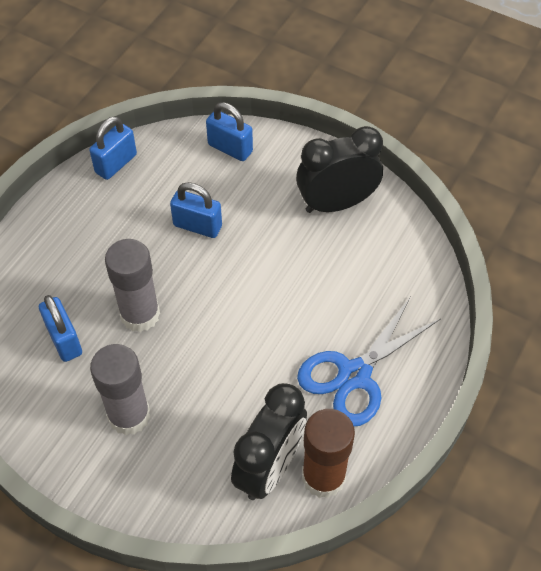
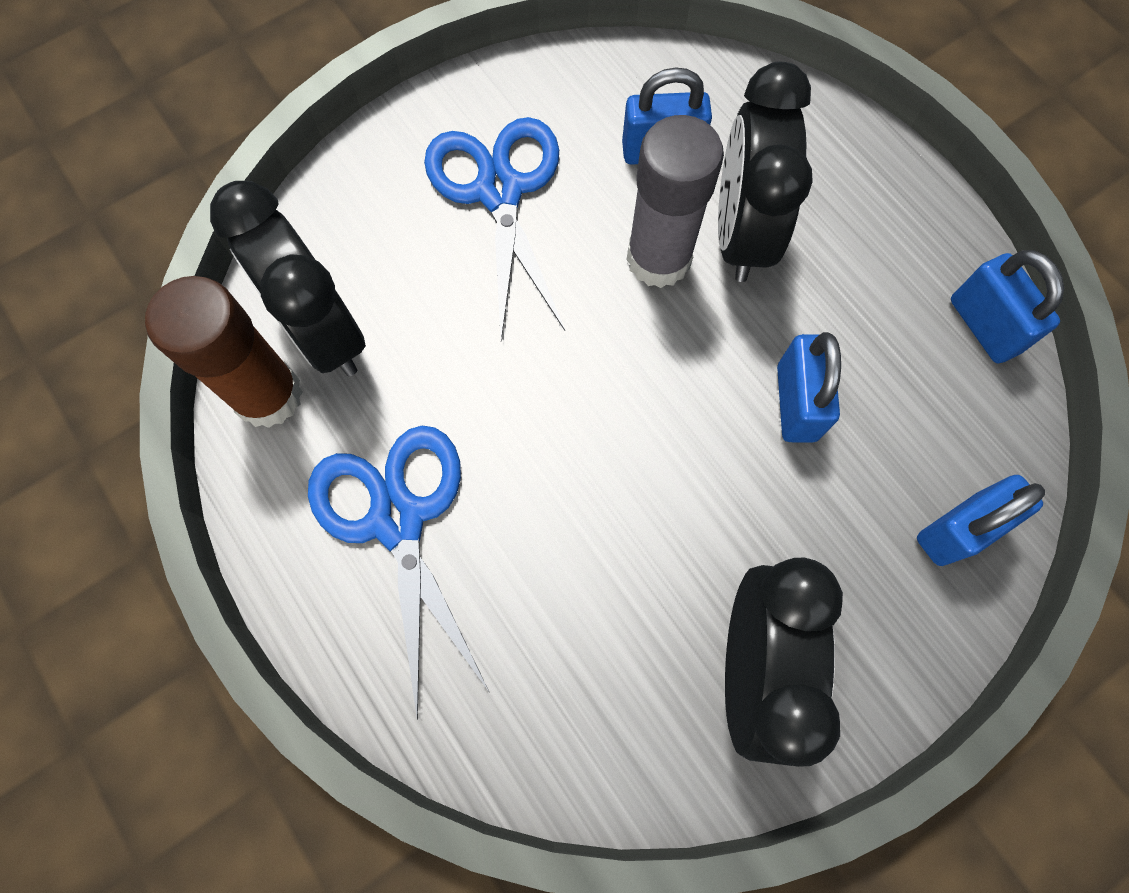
camera: 115 degrees right, 15 degrees up
grey glue stick [90,344,150,435] -> blue scissors [424,117,565,340]
blue padlock [170,182,222,238] -> blue padlock turned 45 degrees counterclockwise [777,332,841,443]
none -> black clock [718,62,813,282]

